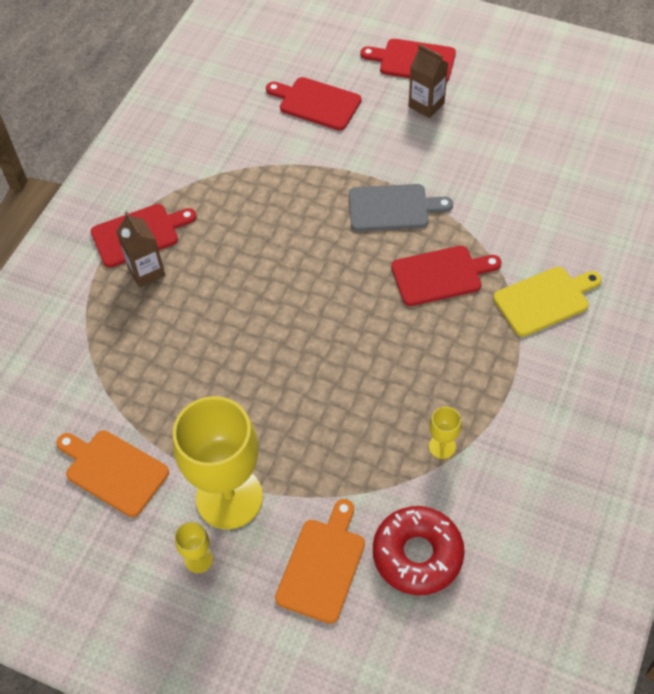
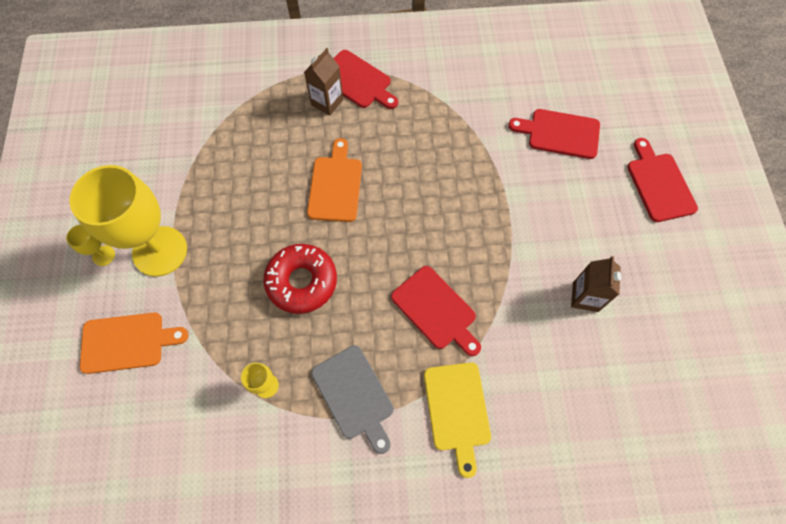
camera: 60 degrees right, 10 degrees up
orange cutting board [56,430,169,517] -> orange cutting board moved to [307,138,362,222]
red cutting board [266,77,361,131] -> red cutting board turned 75 degrees counterclockwise [508,109,600,159]
grey cutting board [349,184,453,231] -> grey cutting board moved to [311,345,394,454]
red donut [373,506,465,595] -> red donut moved to [263,244,337,314]
brown carton [409,44,448,118] -> brown carton moved to [571,256,621,312]
yellow cutting board [493,267,602,337] -> yellow cutting board turned 45 degrees clockwise [424,362,491,478]

